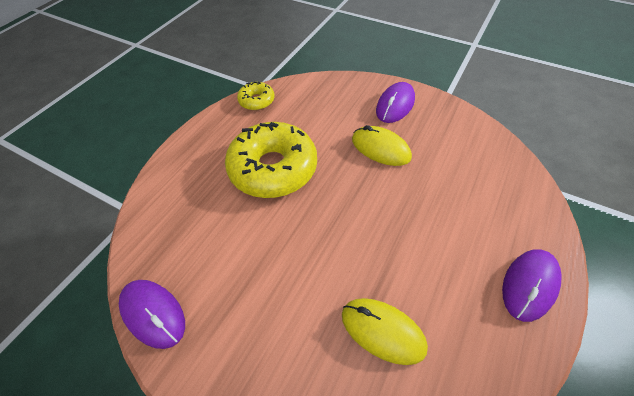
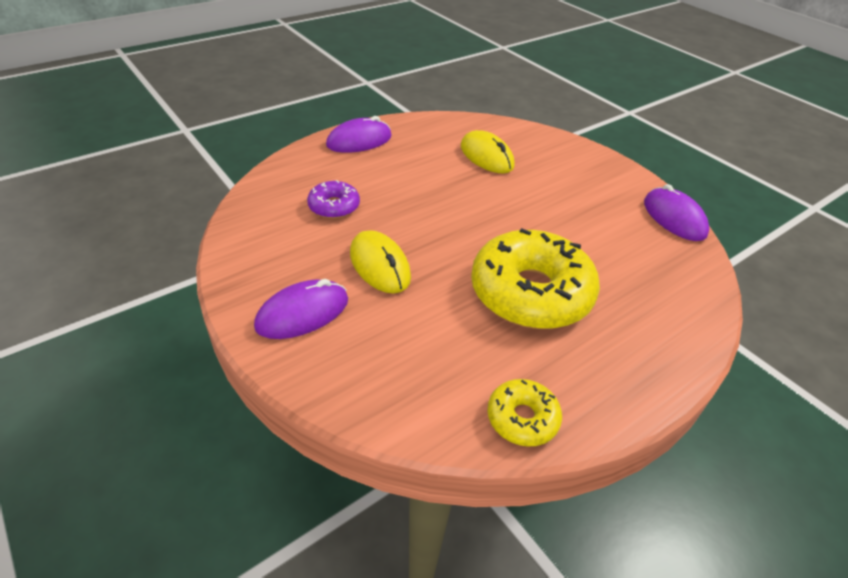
camera: 160 degrees left, 10 degrees down
none -> purple donut [307,180,360,219]

